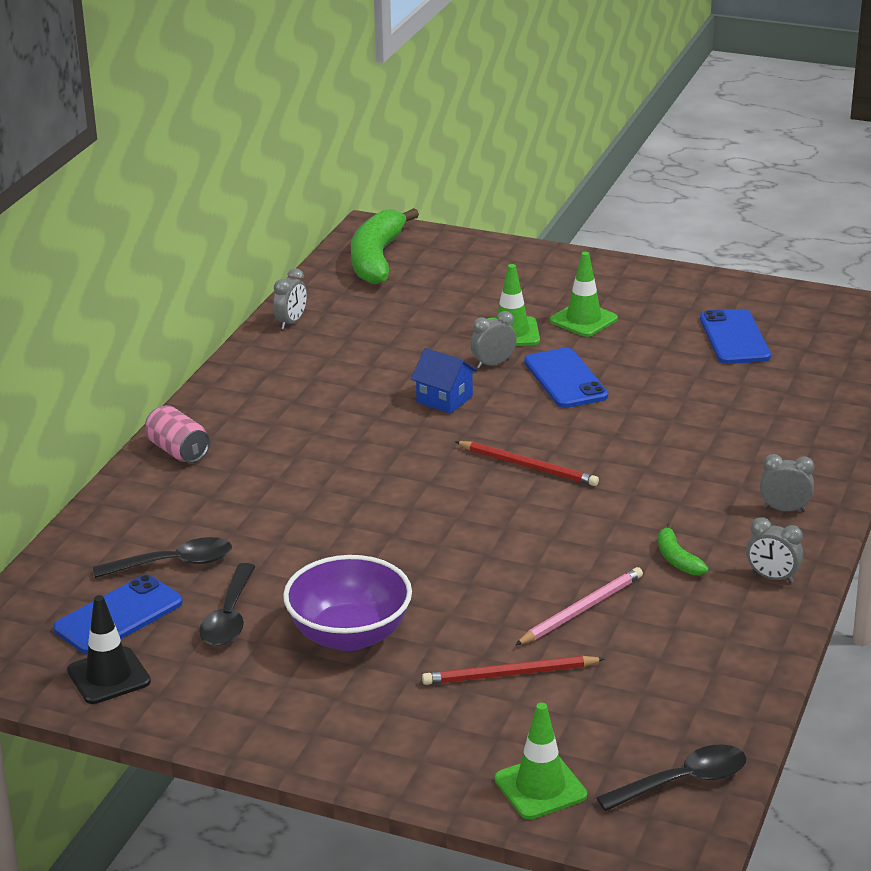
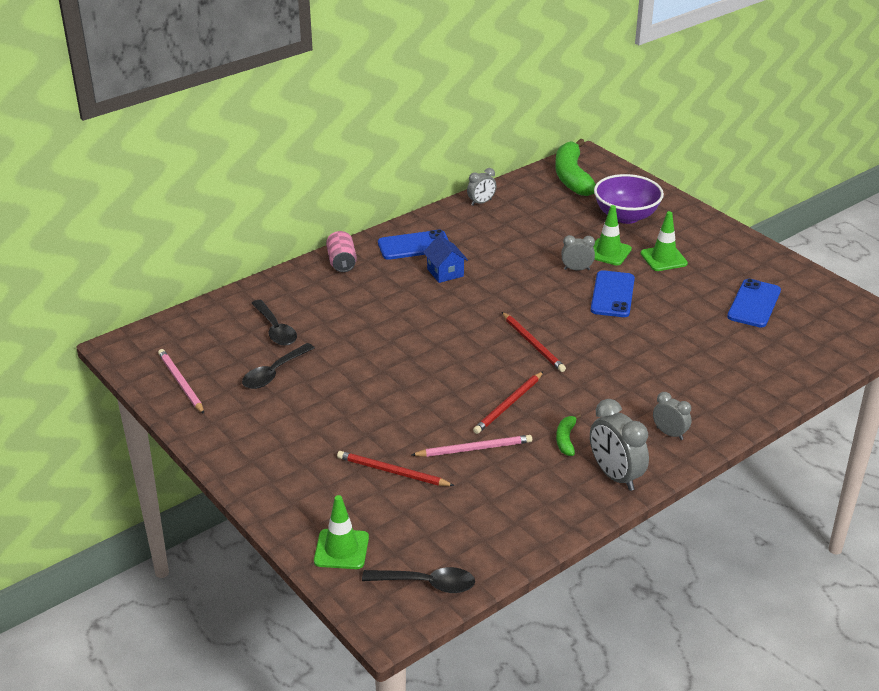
camera: 30 degrees right, 5 degrees up
blue phone [53,575,183,654] -> blue phone moved to [378,230,449,260]
black traffic cone [67,595,151,704] -> pink pencil [158,349,204,414]
black spoon [93,537,232,578] -> black spoon turned 45 degrees clockwise [251,300,297,346]
purple bowl [283,555,412,651] -> purple bowl moved to [594,174,664,224]
green banana [351,208,419,284] -> green banana turned 45 degrees counterclockwise [555,139,596,196]
blue house [411,348,478,414] -> blue house moved to [423,235,468,283]
grey clock [746,517,803,583] -> grey clock [590,399,649,491], size x1.71
none -> red pencil [473,371,544,434]

